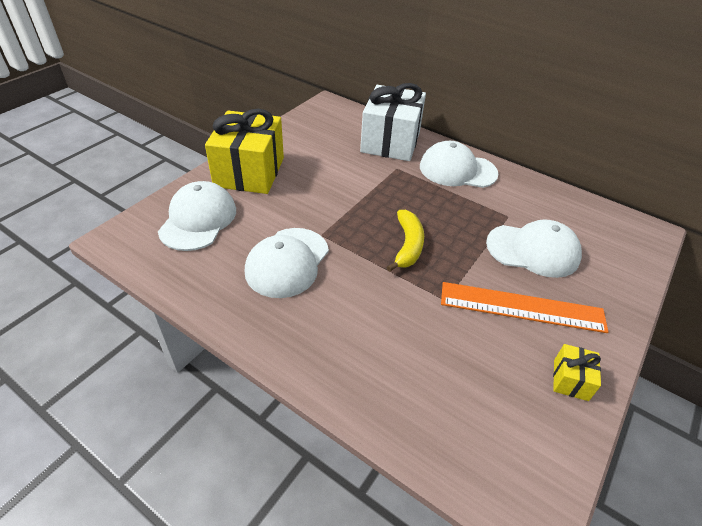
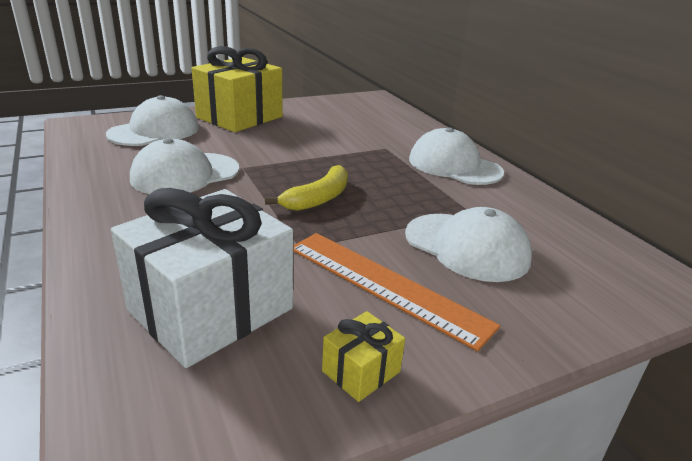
camera: 30 degrees right, 15 degrees down
white gift [360,83,426,161] -> white gift moved to [111,188,293,368]

